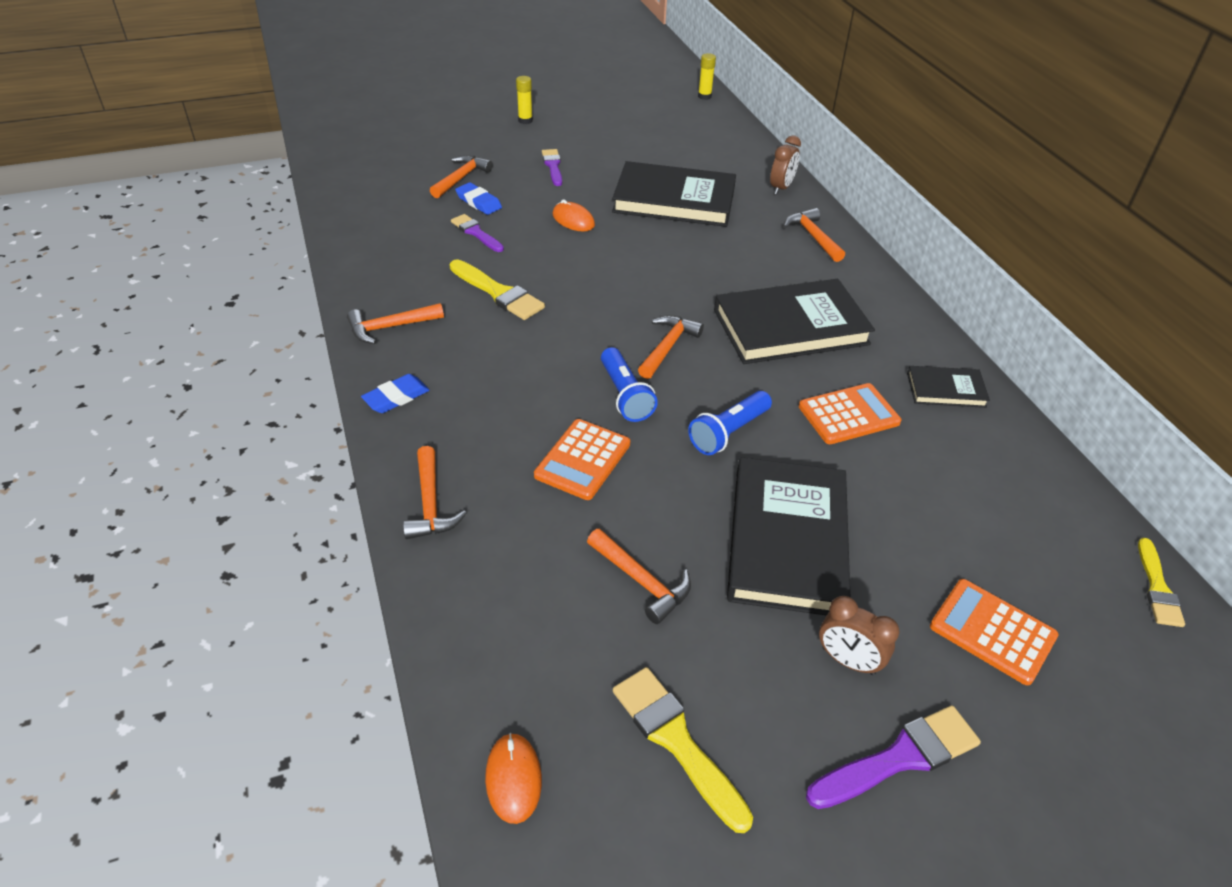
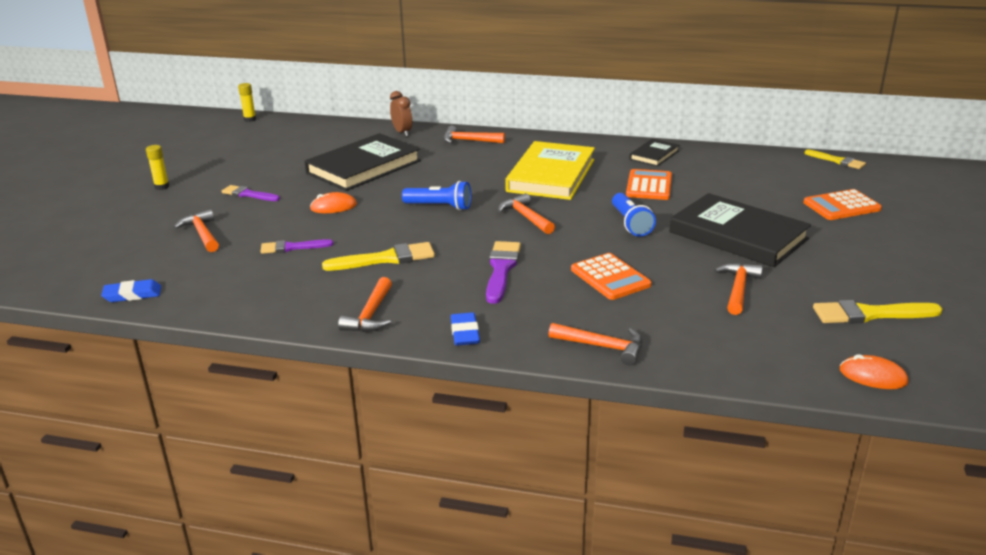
camera: 55 degrees left, 15 degrees down
blue eraser [455,182,502,215] -> blue eraser moved to [101,279,161,302]
orange hammer [587,529,691,624] -> orange hammer turned 60 degrees counterclockwise [714,263,763,315]
blue flashlight [601,347,658,422] -> blue flashlight moved to [402,181,471,210]
black book [714,279,875,364] -> yellow book [505,141,595,200]
purple brush [806,705,981,809] -> purple brush moved to [486,241,521,304]
brown clock [819,596,899,675] -> none

